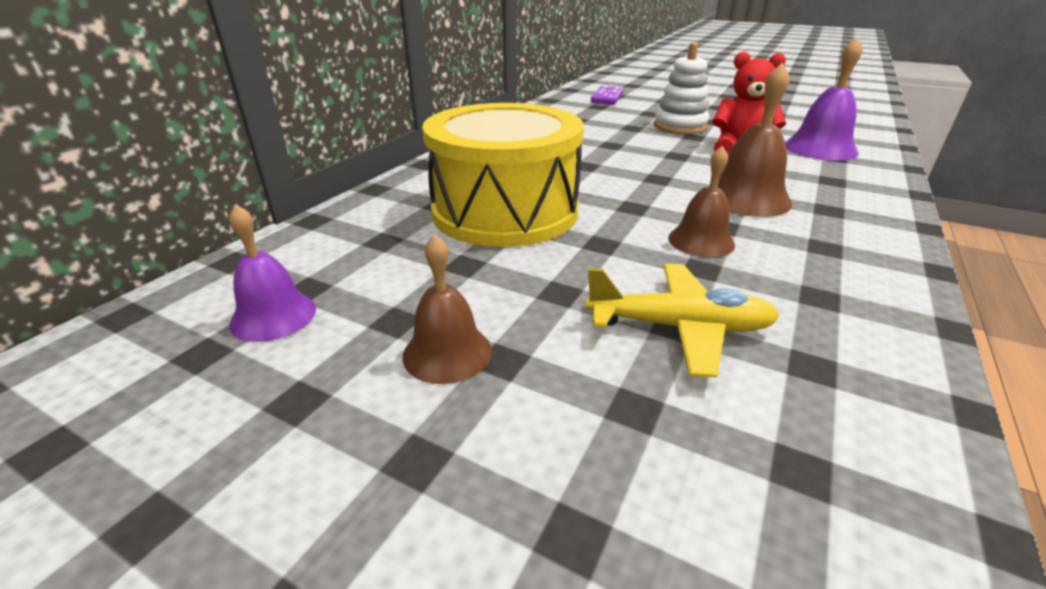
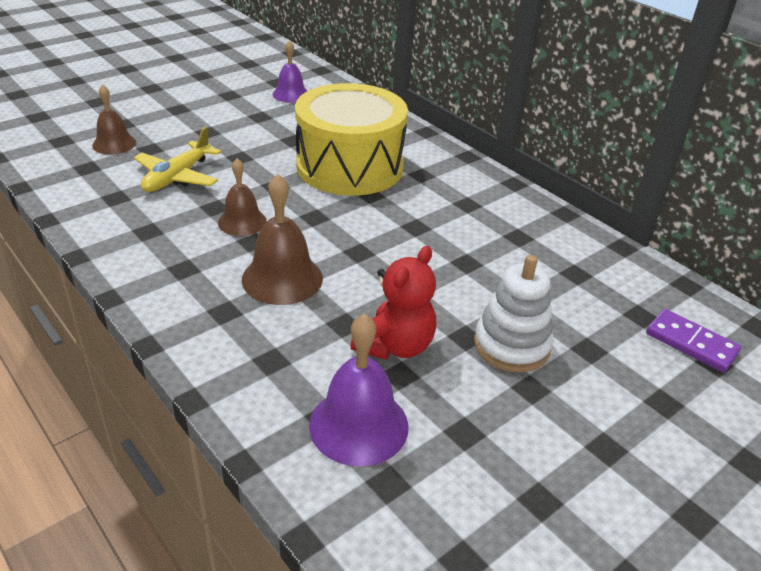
camera: 110 degrees right, 5 degrees up
brown bell [403,234,492,384] -> brown bell moved to [92,84,136,155]

